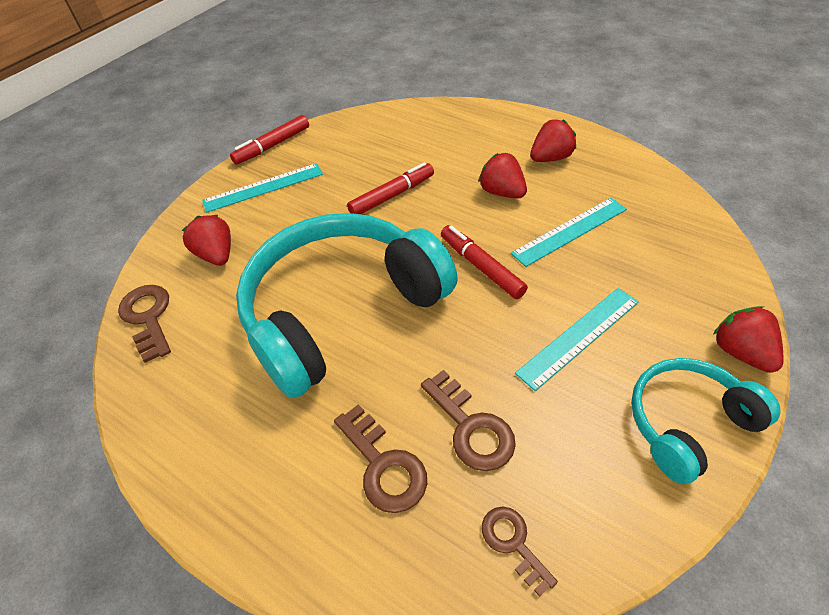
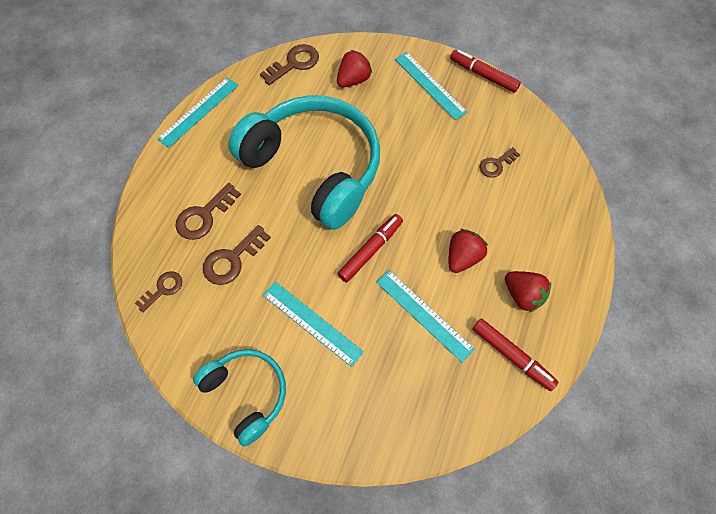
camera: 75 degrees right, 15 degrees up
red marker [347,162,434,214] -> red marker moved to [472,318,559,391]
red strawberry [713,306,783,373] -> none
none -> turquoise ruler [157,77,239,148]
none -> brown key [480,147,520,178]

